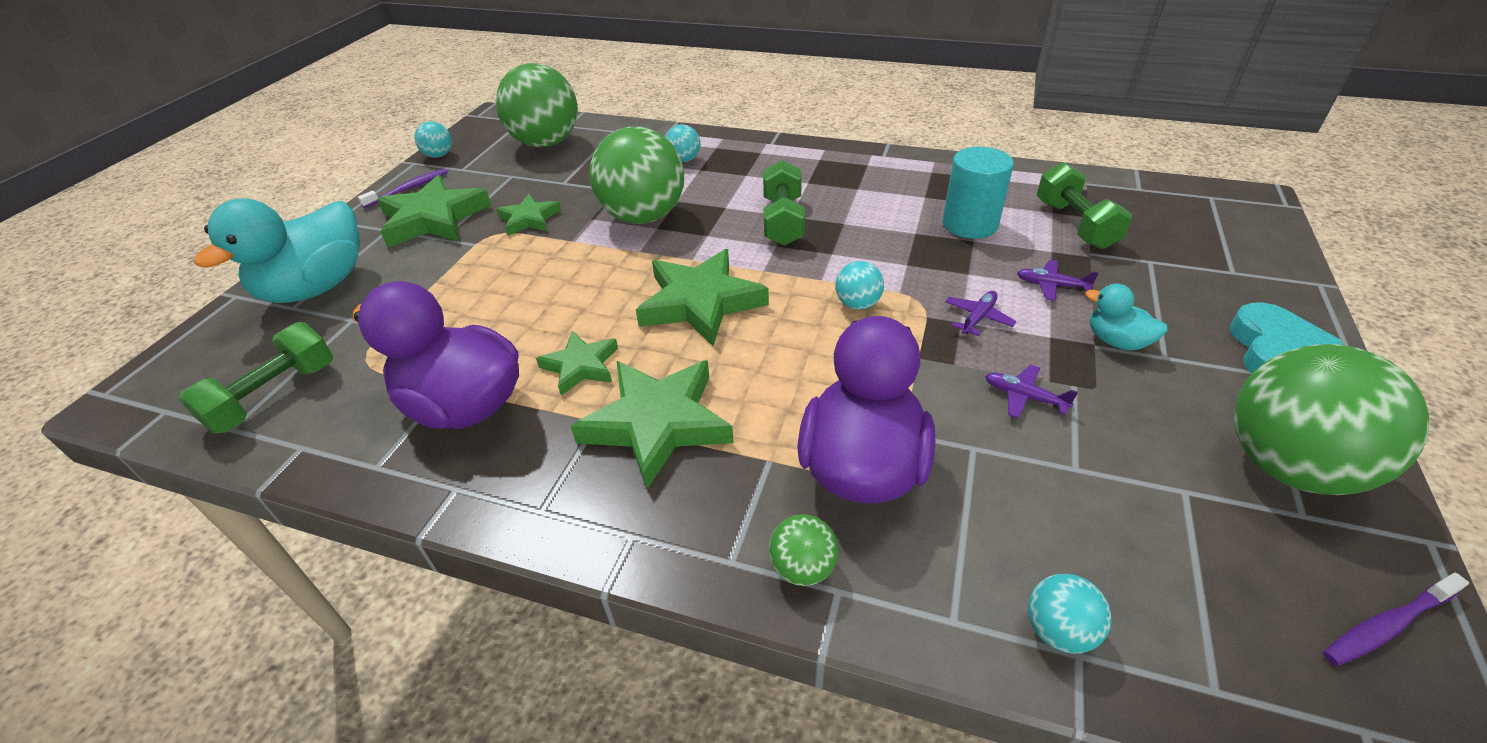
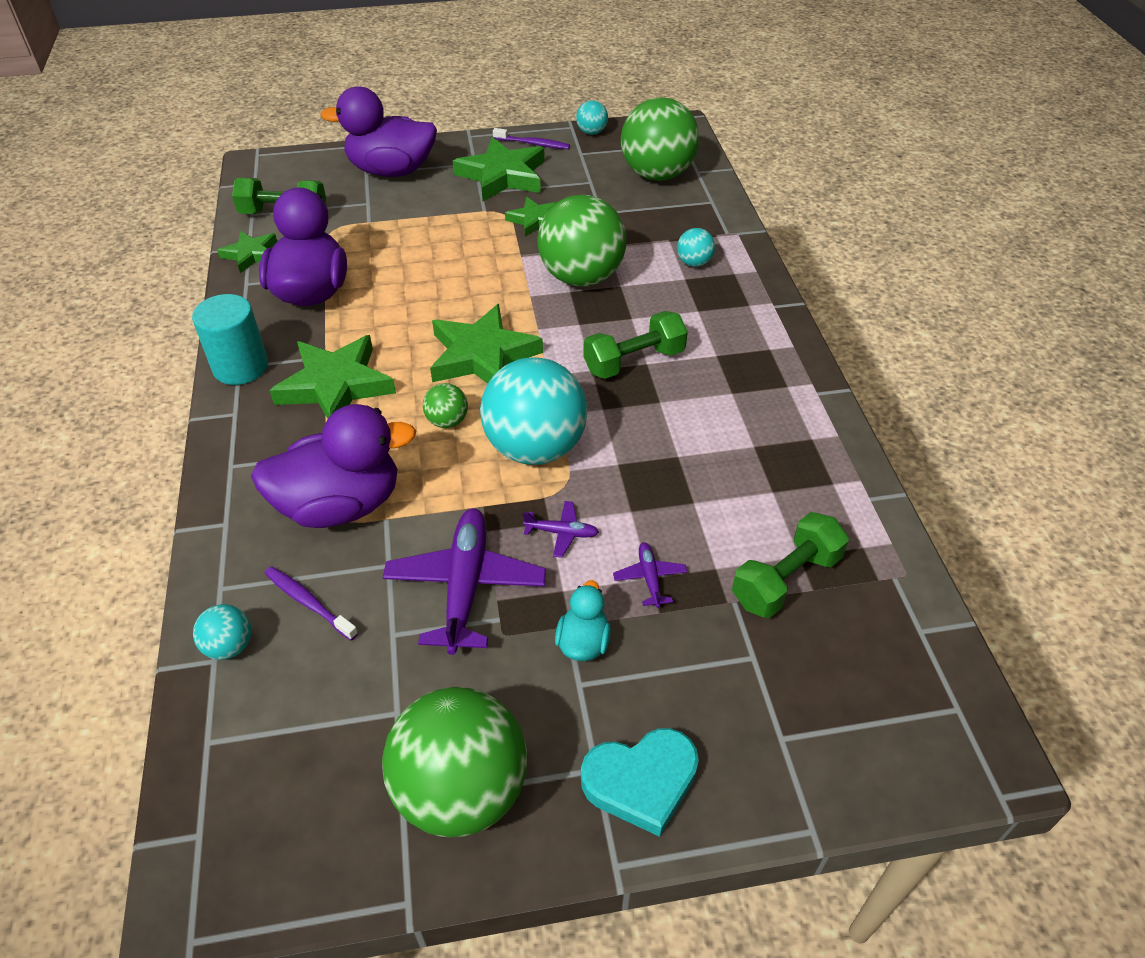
camera: 60 degrees right, 5 degrees up
turquoise duck [194,199,360,303] -> purple duck [321,86,437,177]
green star [536,331,618,395] -> green star moved to [217,231,277,273]
green ball [769,514,838,586] -> green ball moved to [423,383,468,428]
turquoise ball [835,261,884,310] -> turquoise ball [480,358,587,465], size x2.27
turquoise cylinder [943,147,1014,239] -> turquoise cylinder moved to [192,294,268,385]
purple plane [985,365,1078,419] -> purple plane [382,508,546,655], size x2.17
purple toothbrush [1323,573,1469,666] -> purple toothbrush moved to [265,566,358,641]

